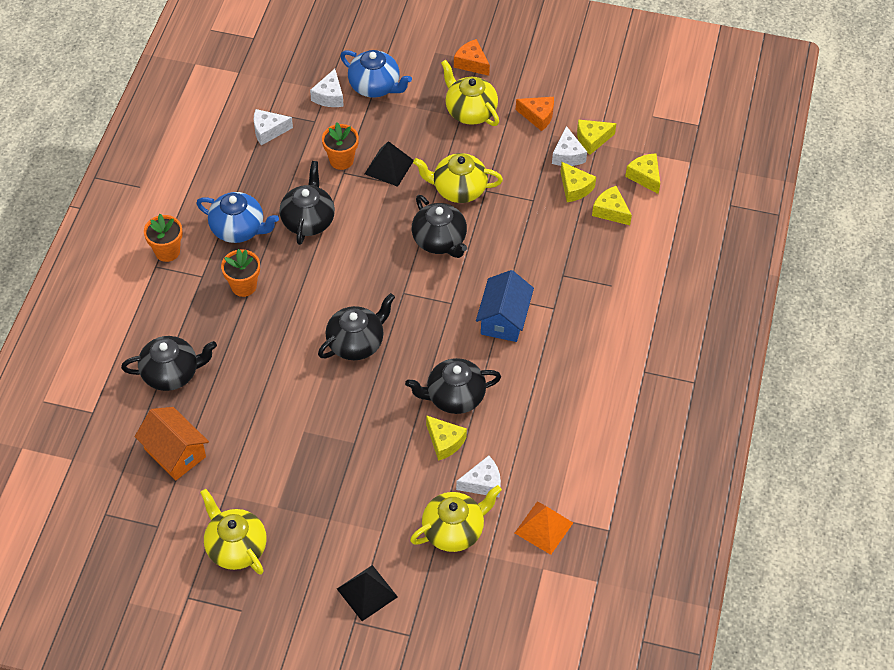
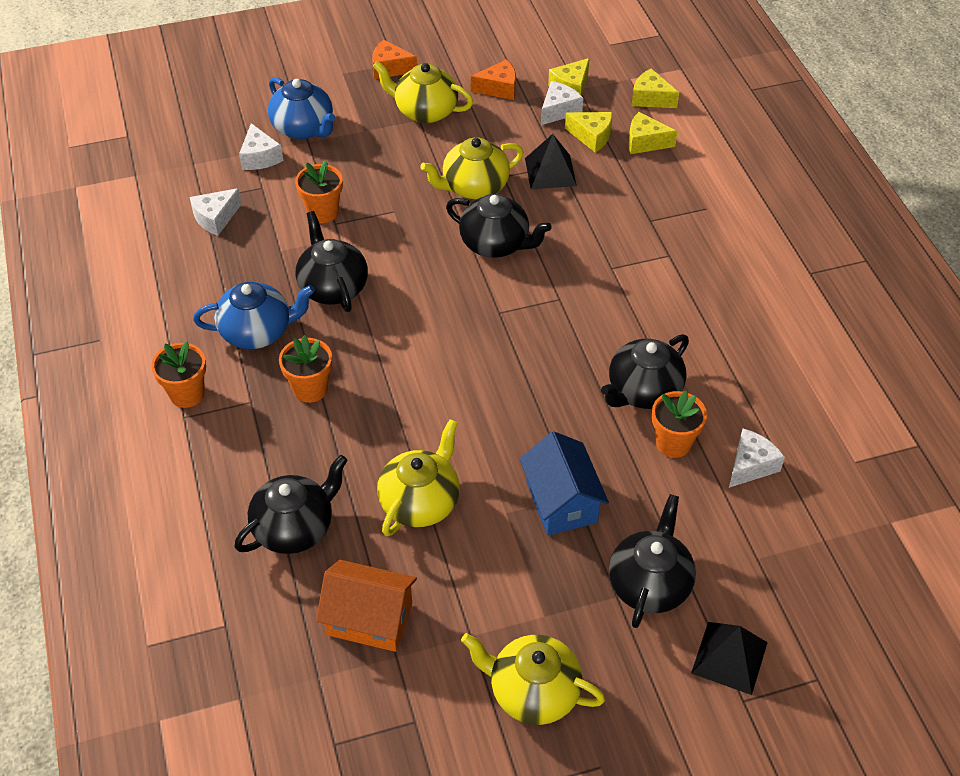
camera: 30 degrees left, 5 degrees down
black teapot [318,293,395,360] -> black teapot moved to [609,494,696,628]
blue teapot [340,50,412,98] -> blue teapot turned 45 degrees clockwise [268,77,335,139]
black pyramid [365,141,414,187] -> black pyramid moved to [525,134,577,189]
yellow teapot [410,485,502,552] -> yellow teapot moved to [377,419,460,536]
yellow cheese [426,415,467,461] -> orange flower pot [652,390,707,458]
blue house [476,270,534,342] -> blue house moved to [519,431,609,536]
orange pyramid [515,502,573,555] -> none
white cheese [552,126,587,166] -> white cheese turned 105 degrees counterclockwise [541,81,583,125]

